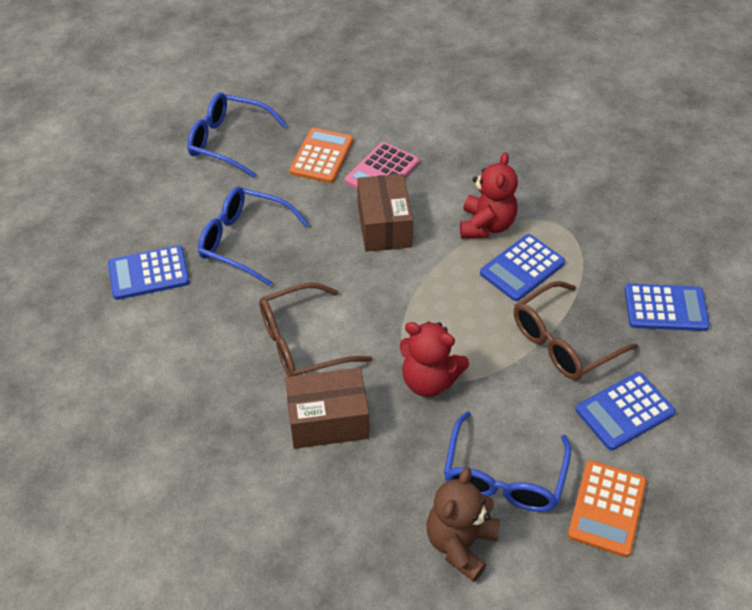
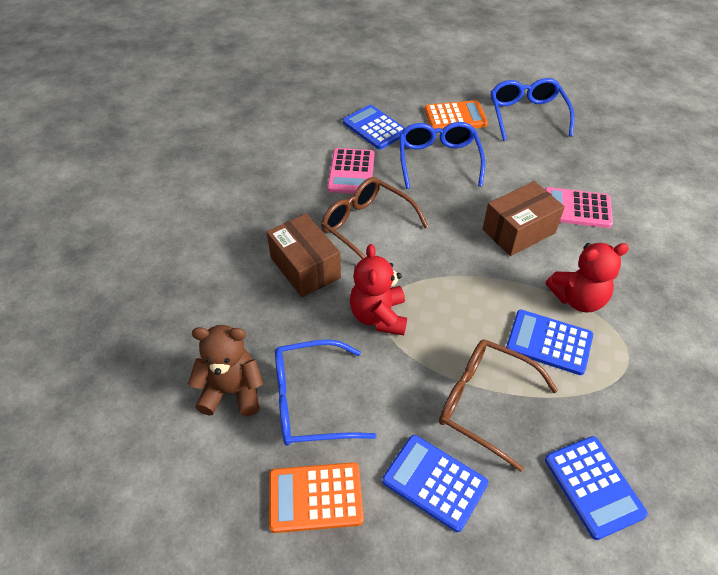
camera: 65 degrees right, 0 degrees up
orange calculator [289,128,353,183] -> orange calculator moved to [424,100,488,129]
none -> pink calculator [327,148,375,194]

